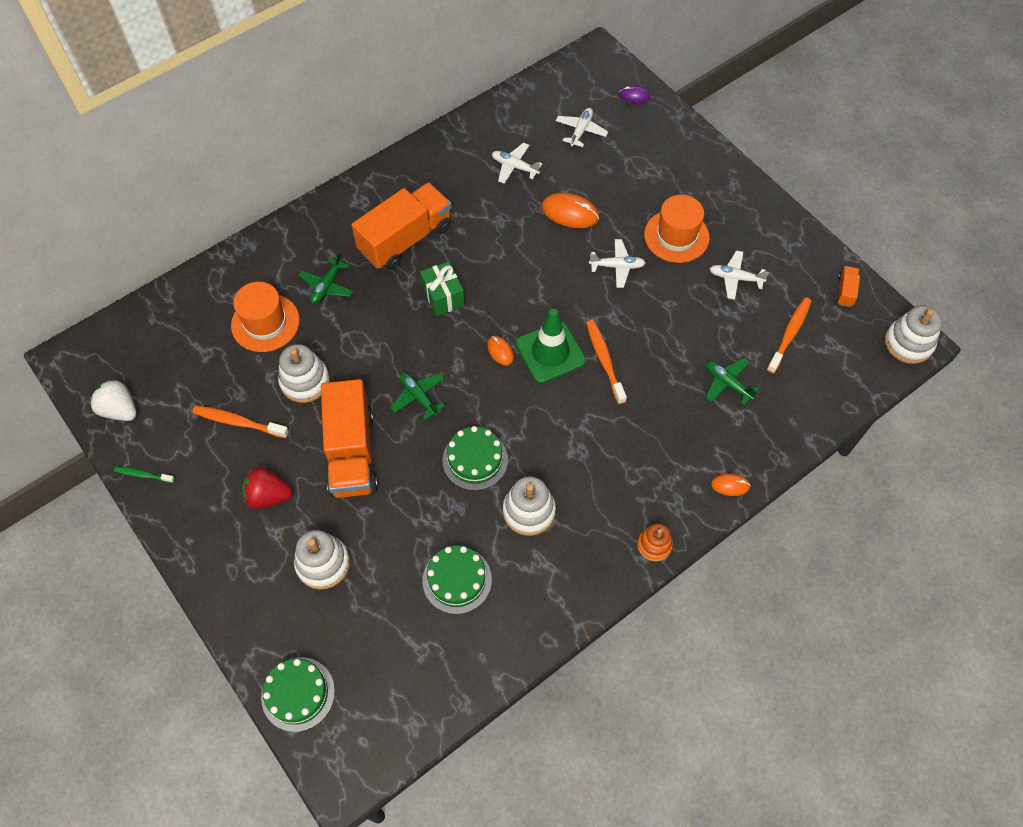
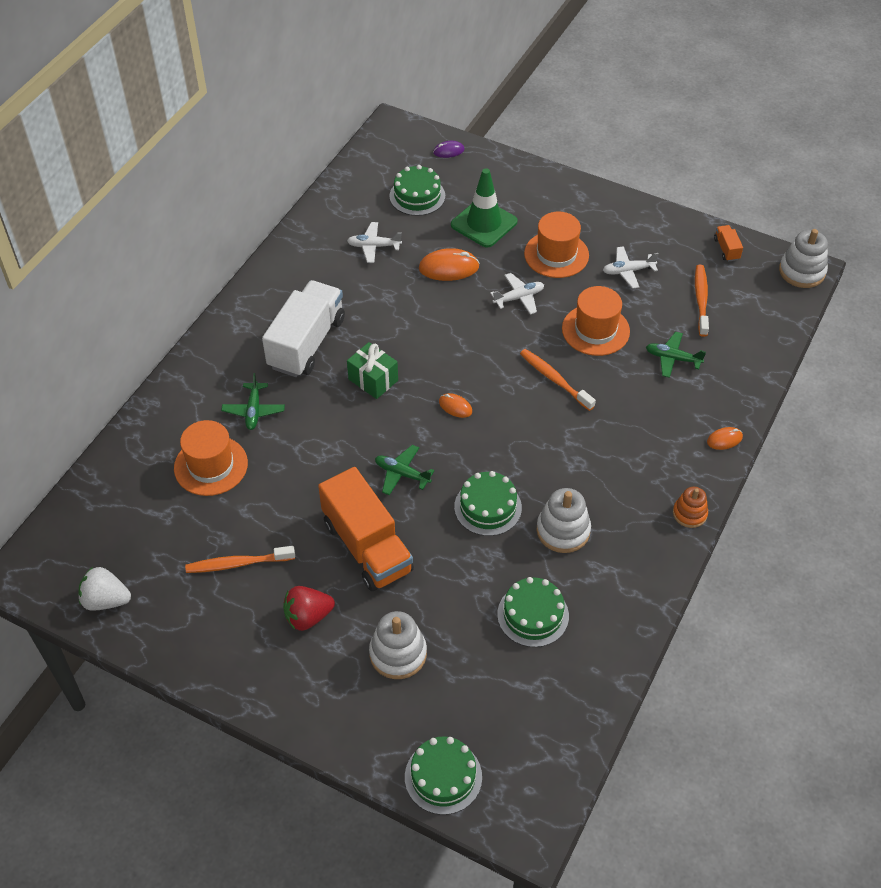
camera: 25 degrees left, 10 degrees down
green toothbrush [114,466,175,483] -> none
white stacking toy [278,344,330,403] -> none
orange truck [352,182,452,270] -> white truck [262,280,345,377]
green traffic cone [516,309,586,383] -> green traffic cone moved to [451,168,518,247]
white plane [556,108,608,147] -> green cake [389,165,445,216]
none -> orange hat [562,286,630,356]

